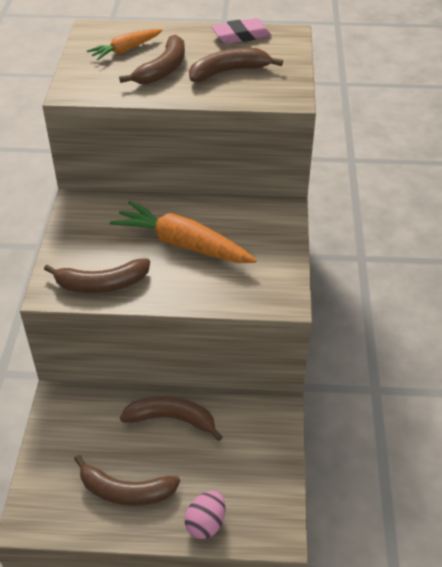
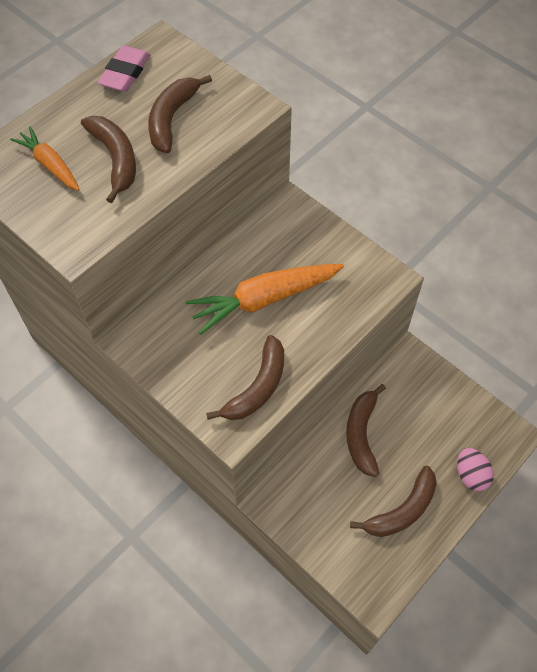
camera: 50 degrees left, 15 degrees up
orange carrot [87,29,162,60] -> orange carrot turned 135 degrees clockwise [10,127,80,191]
brown banana [120,396,222,441] -> brown banana turned 45 degrees counterclockwise [346,384,386,477]

